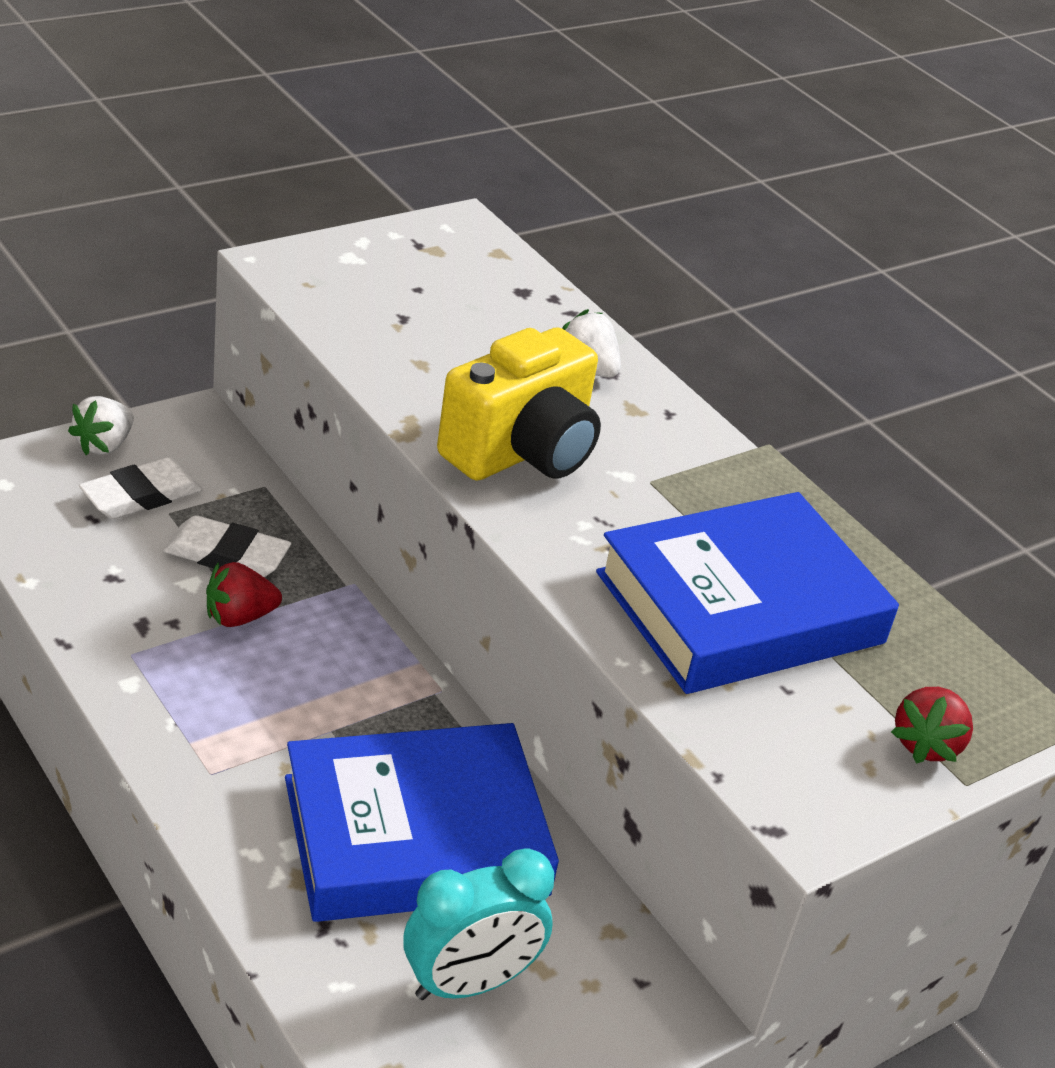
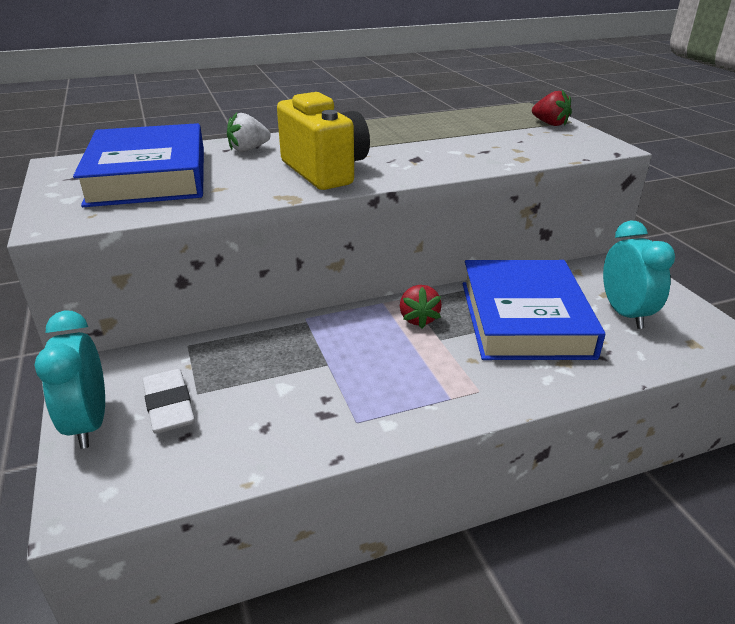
camera: 70 degrees left, 5 degrees down
white strawberry [68,396,134,455] -> turquoise clock [35,310,105,449]
white eraser [163,515,291,577] -> none
red strawberry [206,562,282,627] -> red strawberry moved to [400,285,442,328]
blue book [596,492,899,694] -> blue book moved to [73,123,204,207]

